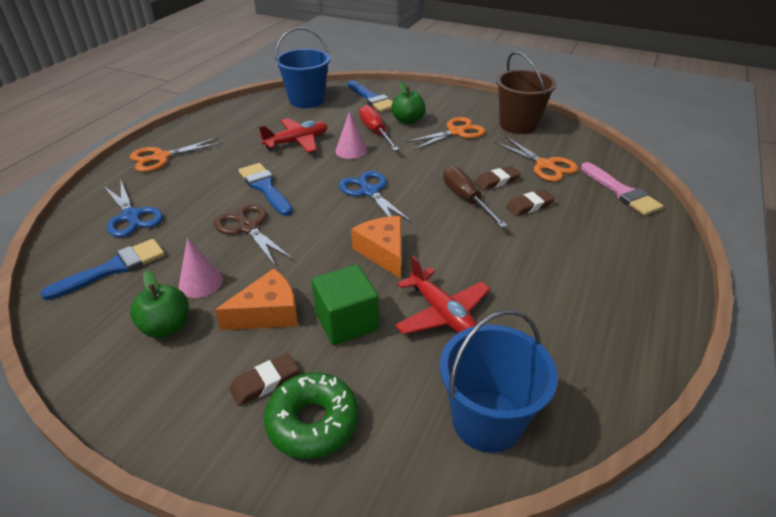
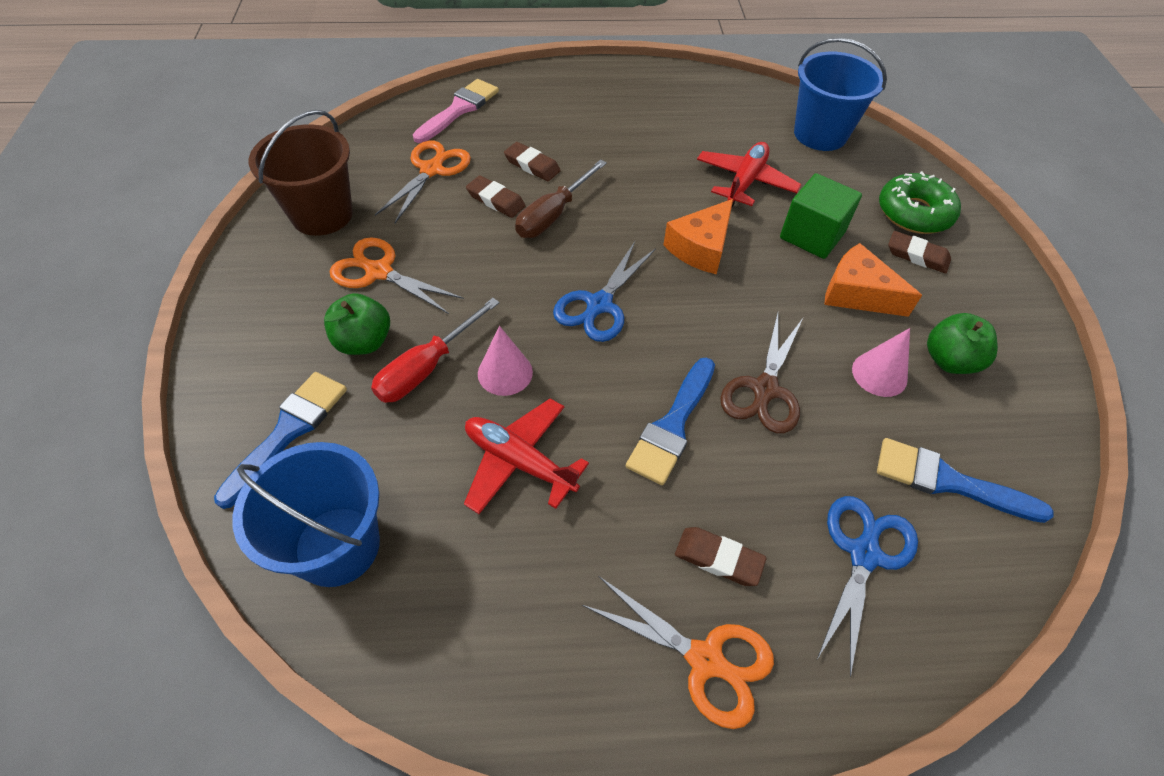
camera: 120 degrees left, 15 degrees up
none -> brown eraser [675,527,767,586]

